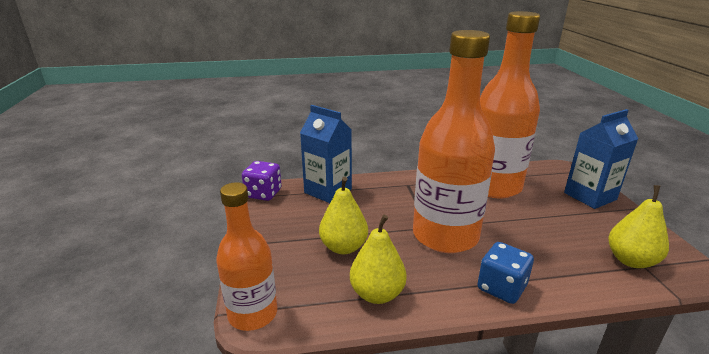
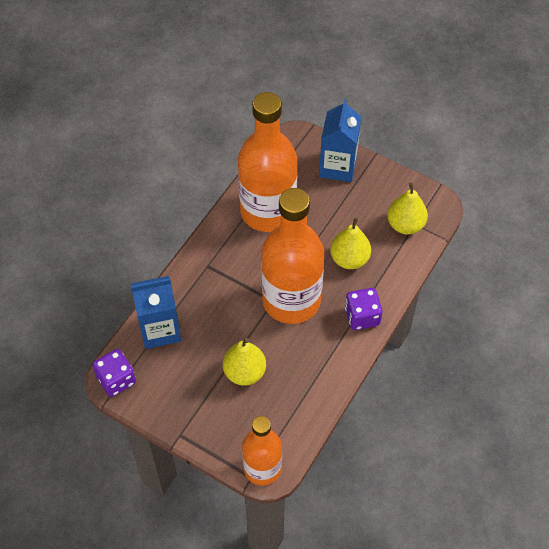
camera: 50 degrees left, 30 degrees up
yellow pear [350,215,407,304] -> yellow pear moved to [330,217,371,269]
blue dice [477,242,534,304] -> purple dice [345,288,383,330]

